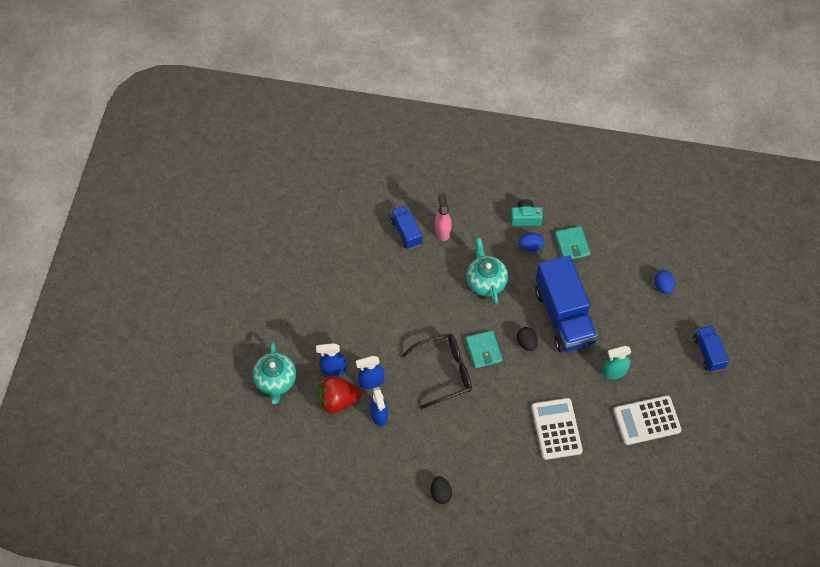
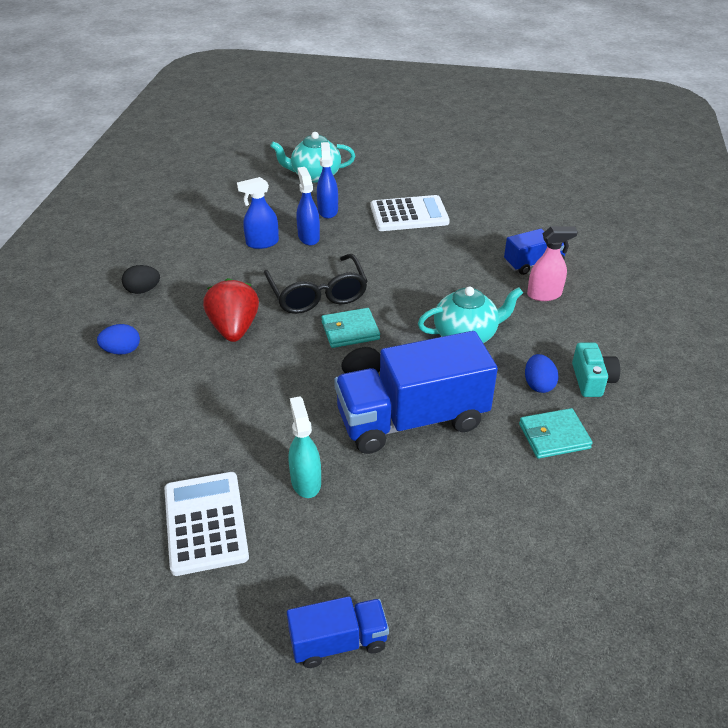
camera: 90 degrees right, 20 degrees down
red strawberry [317,376,361,414] -> red strawberry moved to [203,278,259,342]
white calculator [531,398,583,460] -> white calculator moved to [371,195,450,231]
blue egg [654,270,675,294] -> blue egg moved to [97,324,140,355]

